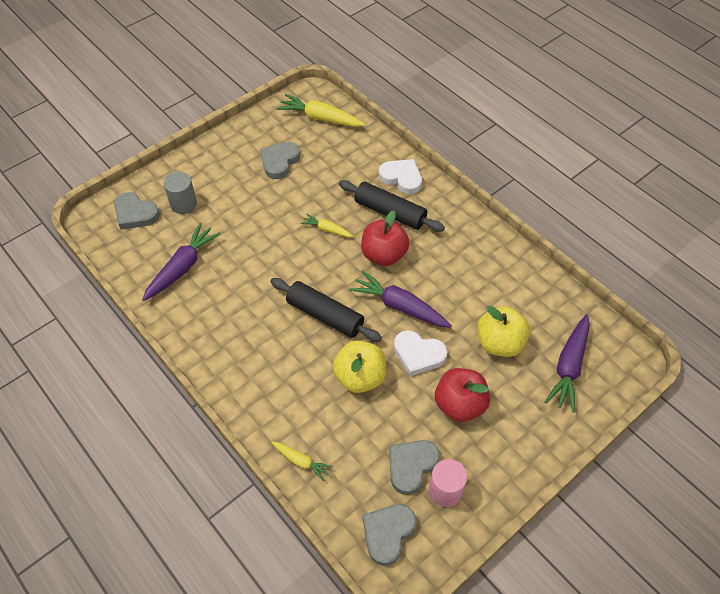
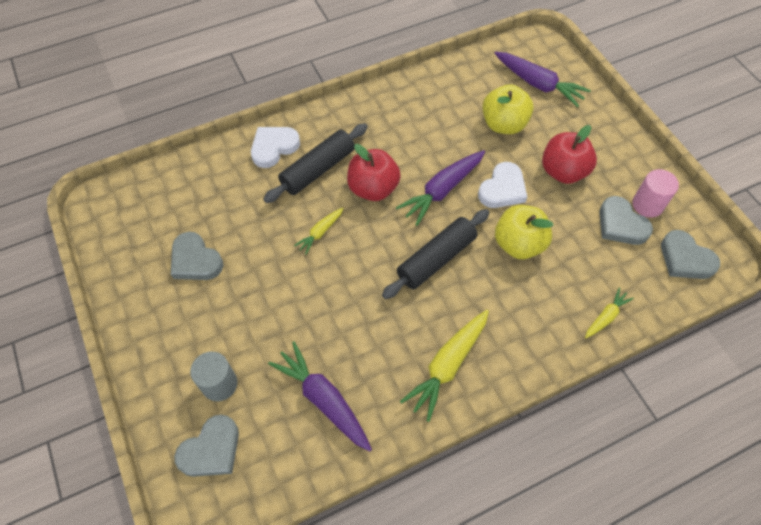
camera: 75 degrees left, 5 degrees up
yellow carrot [277,94,365,127] -> yellow carrot moved to [400,310,489,422]

